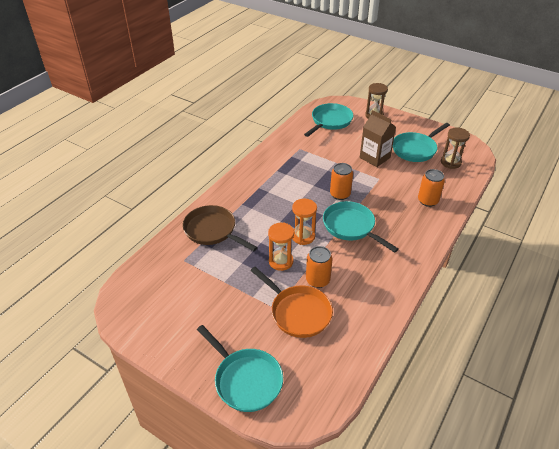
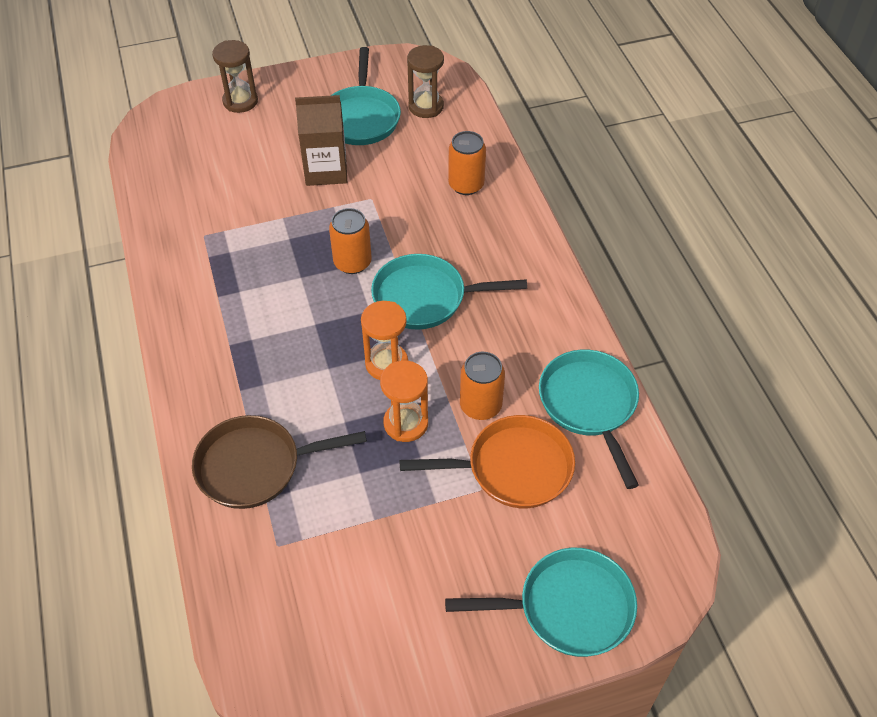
camera: 50 degrees left, 10 degrees up
turquoise pan [304,103,354,137] -> turquoise pan moved to [539,350,639,489]

